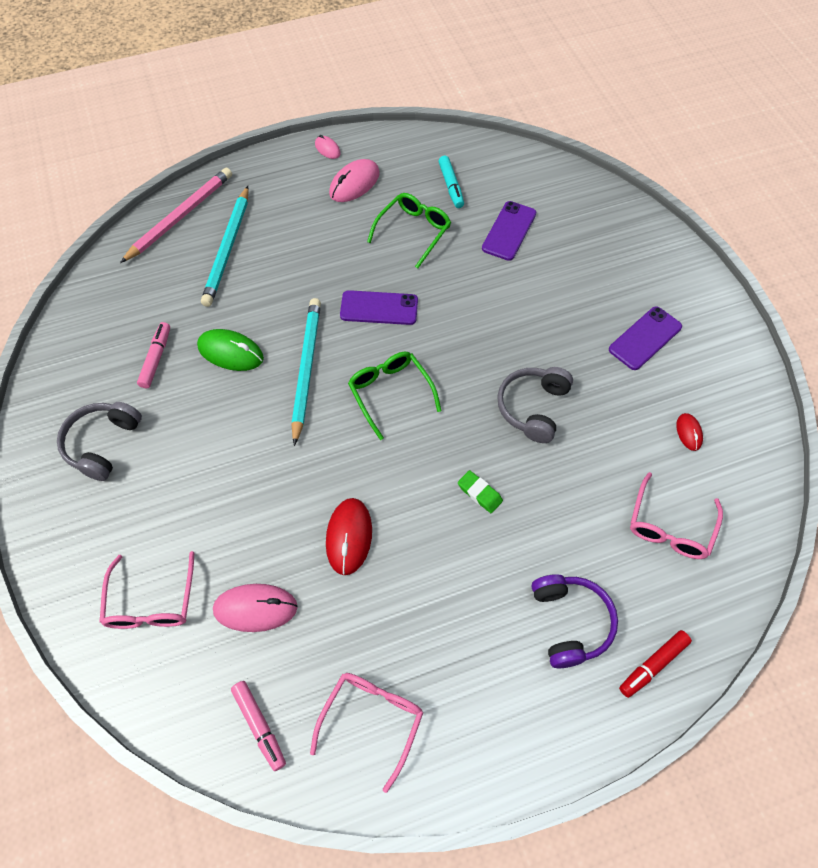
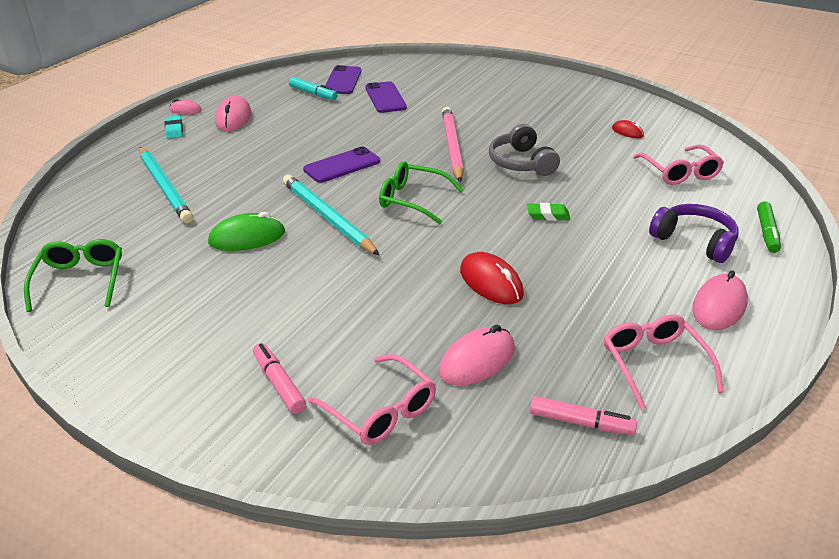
camera: 40 degrees left, 25 degrees down
grey headphones [57,402,142,481] -> none
pink pencil [120,167,232,263] -> pink pencil moved to [442,107,464,182]
pink marker [137,322,170,388] -> pink marker moved to [253,343,306,414]
green glasses [367,193,451,269] -> green glasses moved to [24,239,122,312]
purple phone [609,306,682,370] -> purple phone moved to [325,65,361,94]
red marker [619,630,692,698] -> green marker [757,201,781,253]
none -> turquoise eraser [164,116,183,139]
none -> pink mouse [692,270,748,330]

